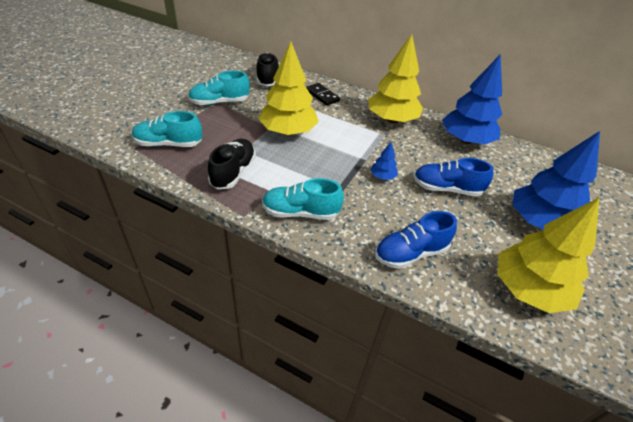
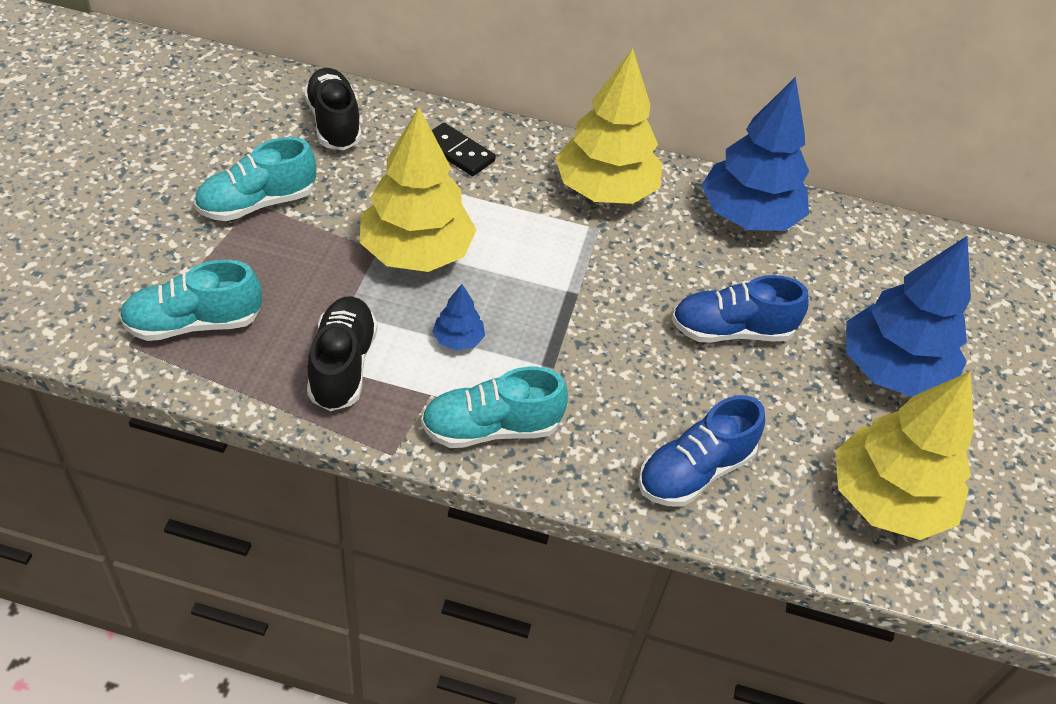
camera: 15 degrees left, 5 degrees up
blue tree [370,142,398,180] -> blue tree moved to [432,284,485,351]

